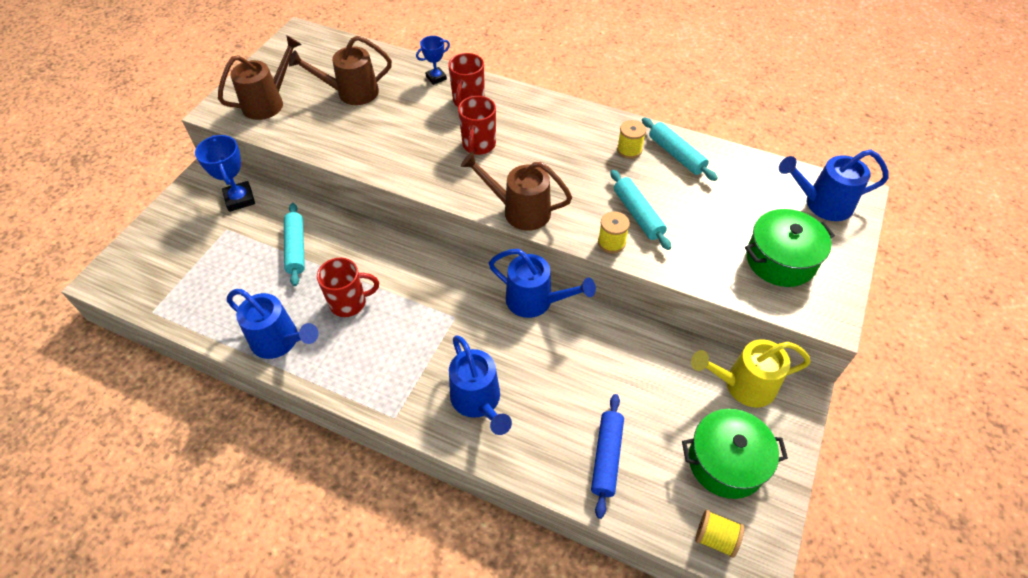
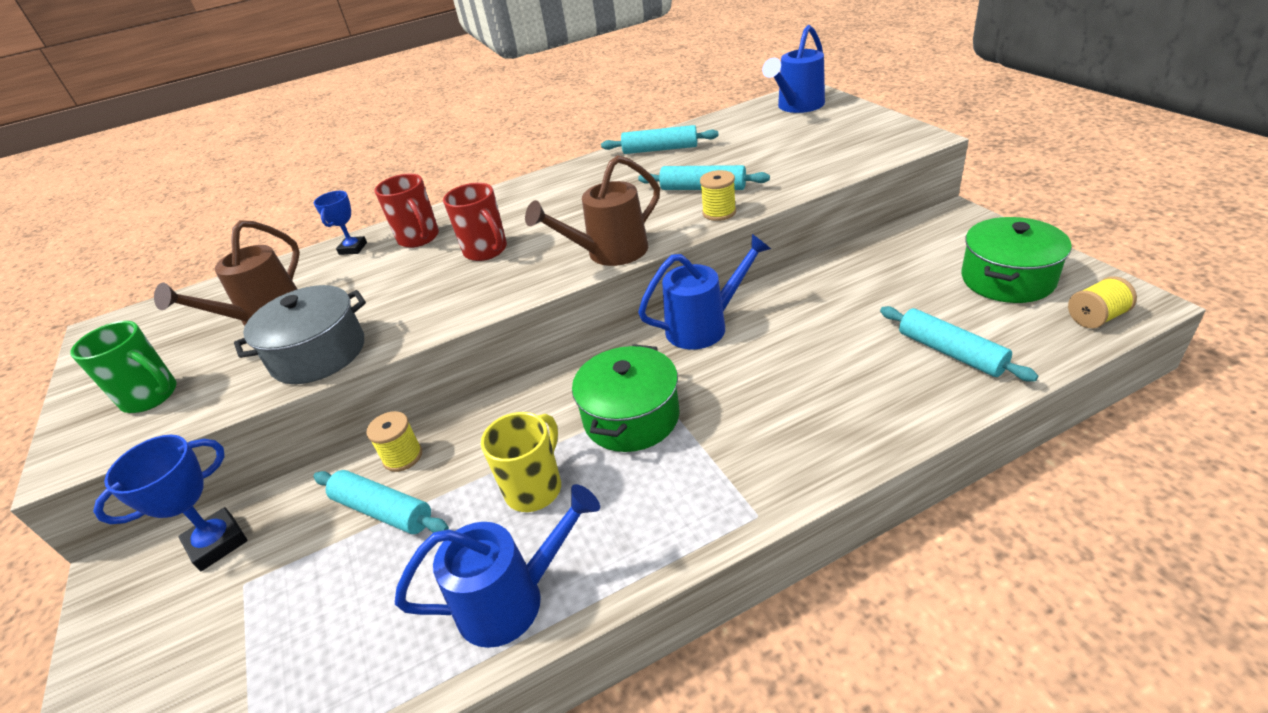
camera: 45 degrees left, 15 degrees down
blue trophy [195,135,255,212] -> blue trophy turned 60 degrees counterclockwise [93,435,247,571]
brown watering can [218,35,302,120] -> green mug [70,321,177,413]
red mug [317,258,379,317] -> yellow mug [481,412,561,512]
blue watering can [449,335,512,435] -> none
blue rolling pin [591,394,624,519] -> turquoise rolling pin [880,306,1038,382]
yellow spool [617,120,646,159] -> yellow spool moved to [366,411,422,472]
yellow watering can [691,339,811,407] -> none
green pot [745,209,835,287] -> green pot moved to [572,344,679,452]
none -> grey pot [234,285,366,384]

